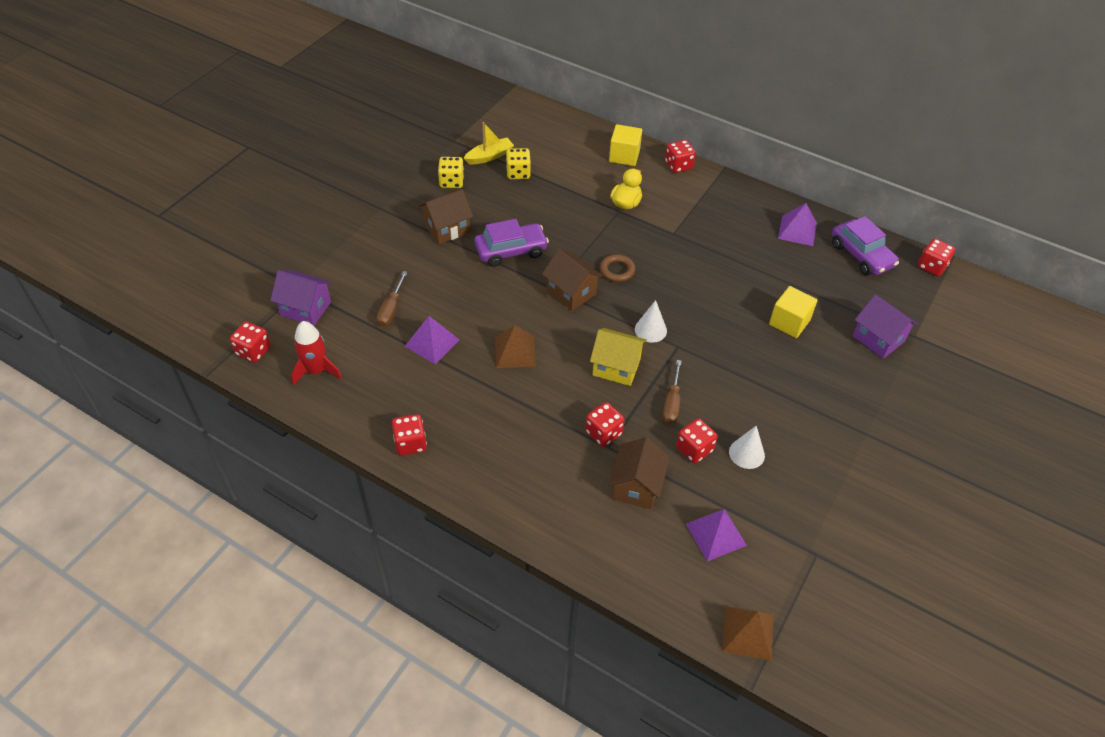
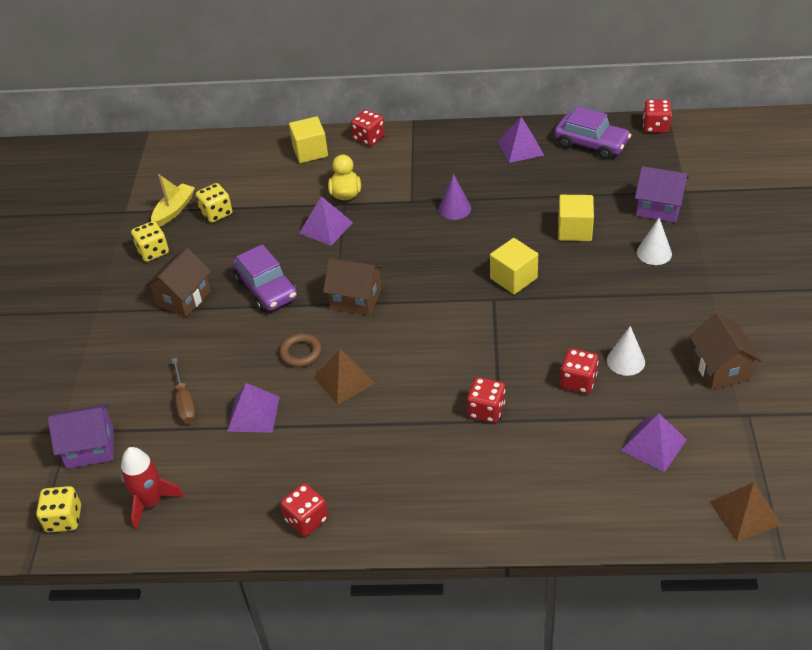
camera: 25 degrees left, 5 degrees down
red dice [230,322,271,363] -> yellow dice [36,486,81,532]
purple car [475,219,549,267] -> purple car turned 105 degrees clockwise [232,244,298,312]
yellow house [590,328,647,386] -> none
brown ring [600,254,635,282] -> brown ring moved to [279,333,322,367]
brown house [609,437,670,509] -> brown house moved to [689,313,762,389]
white cone [635,300,667,343] -> white cone moved to [637,218,672,265]
brown screwdriver [663,360,682,424] -> none
none -> purple pyramid [299,196,353,246]
none -> purple cone [439,174,471,220]
none -> yellow cube [490,238,538,295]

